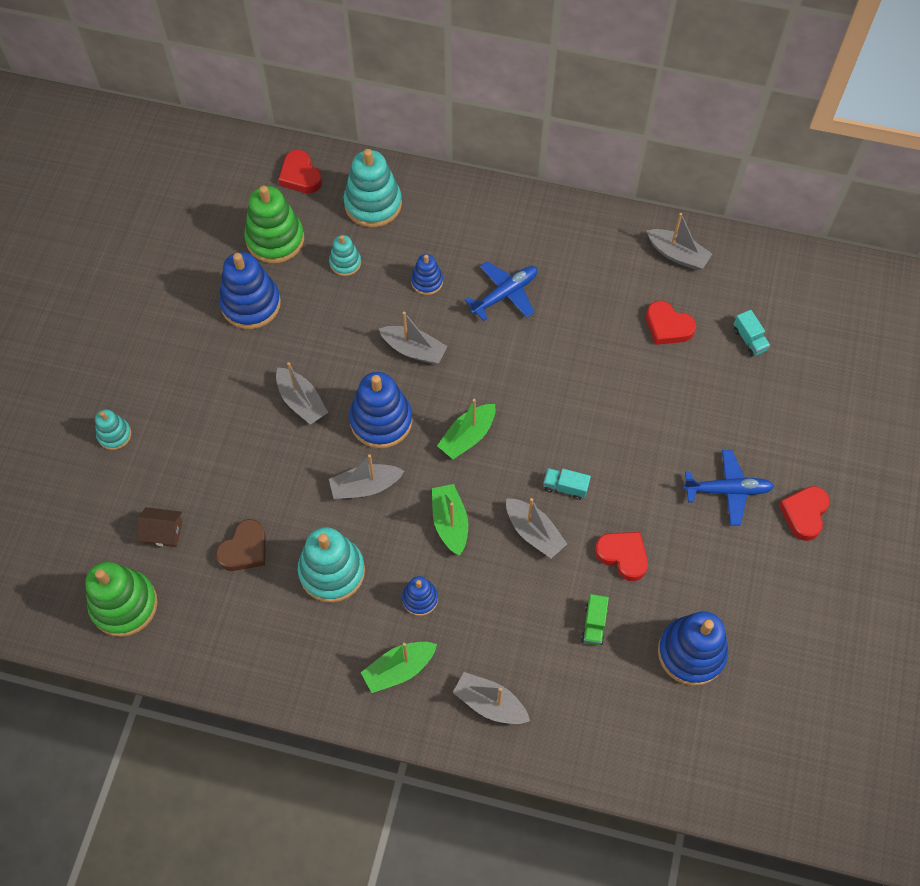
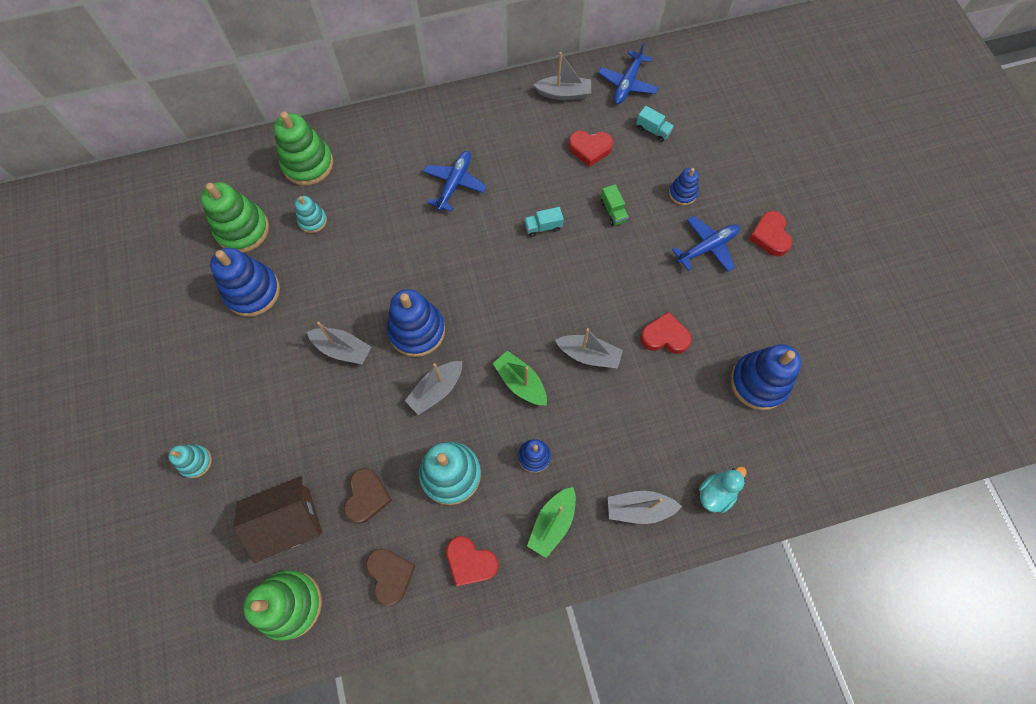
camera: 30 degrees left, 5 degrees up
brown house [137,507,183,547] -> brown house [233,476,323,563], size x1.81
red heart [278,150,322,193] -> red heart moved to [446,536,498,586]
turquoise stacking toy [344,149,402,228] -> green stacking toy [274,112,333,186]
grey boat [379,312,448,364] -> none
blue stacking toy [411,254,443,295] -> blue stacking toy moved to [669,168,699,205]
green boat [437,399,496,459] -> none
turquoise truck [543,468,591,500] -> turquoise truck moved to [524,207,564,237]
green truck [581,594,609,645] -> green truck moved to [601,184,629,226]
none -> brown heart [366,548,416,606]
none -> blue plane [598,42,659,104]
none -> turquoise duck [699,467,747,513]

